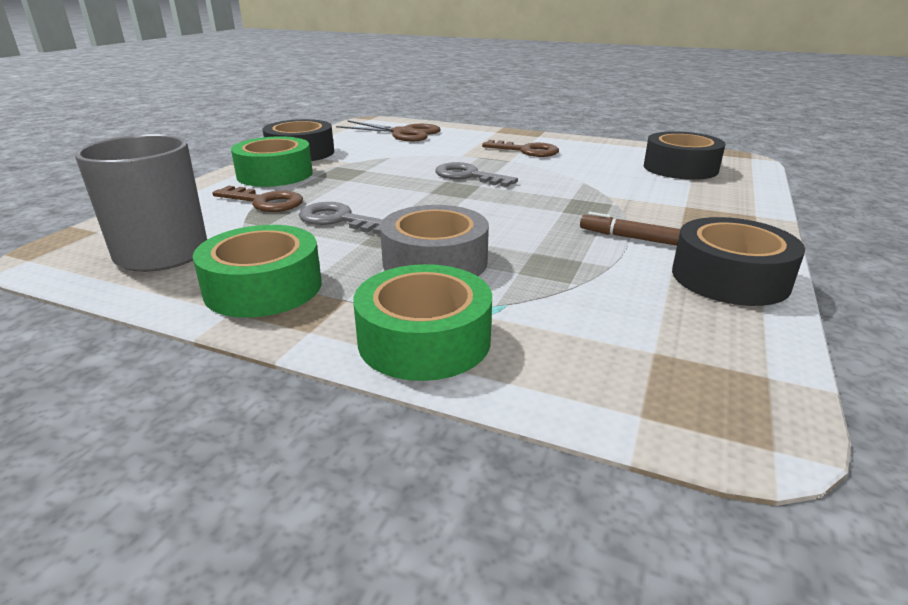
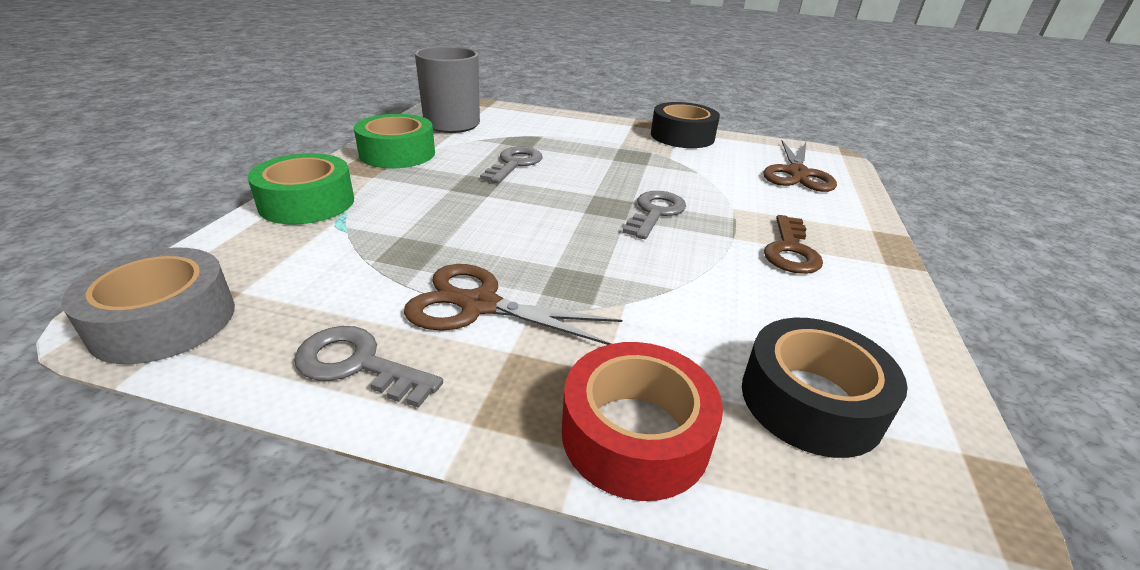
camera: 80 degrees right, 5 degrees up
brown key [212,186,303,212] -> none
green tape [231,136,313,187] -> none
grey tape [380,205,489,276] -> grey tape moved to [61,247,235,364]
brown marker [580,212,680,246] -> brown scissors [404,264,622,345]
black tape [672,217,805,306] -> grey key [294,326,443,408]
none -> red tape [562,342,723,501]

